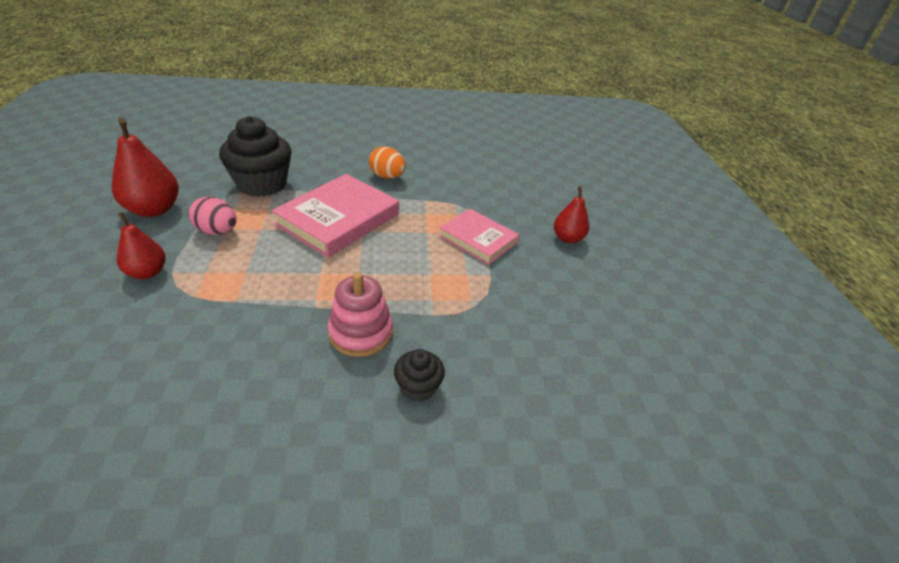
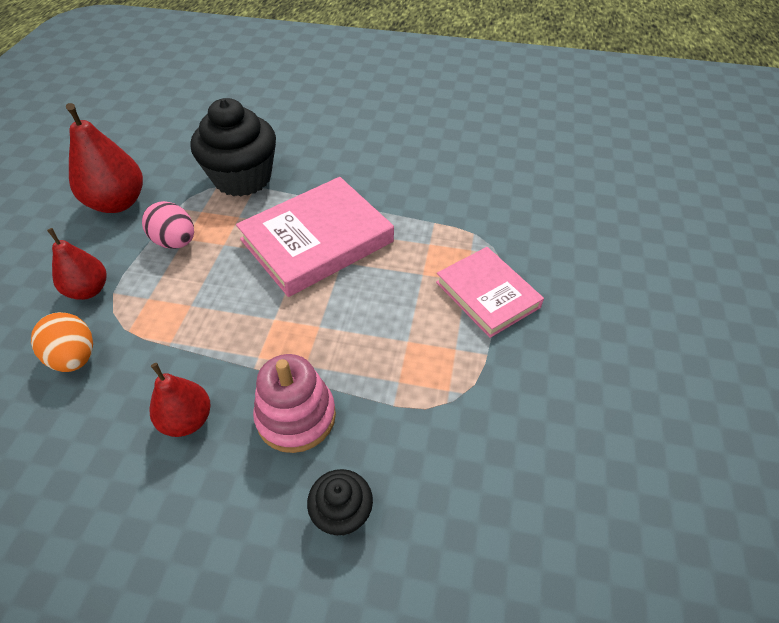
camera: 20 degrees right, 10 degrees up
orange egg [369,146,406,179] -> orange egg moved to [31,312,93,372]
red pear [554,186,589,243] -> red pear moved to [150,363,211,437]

